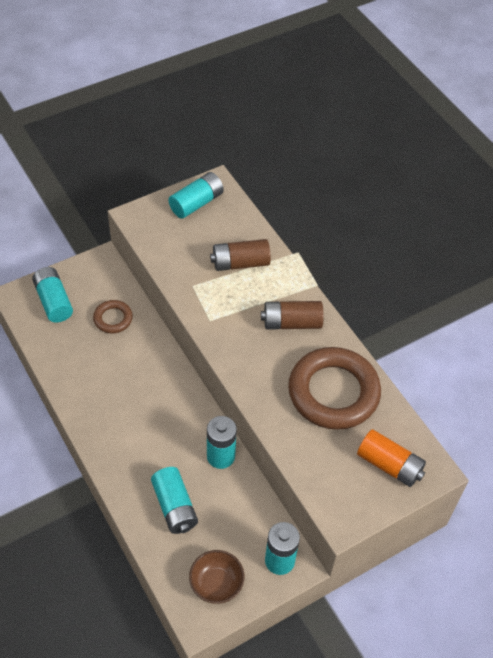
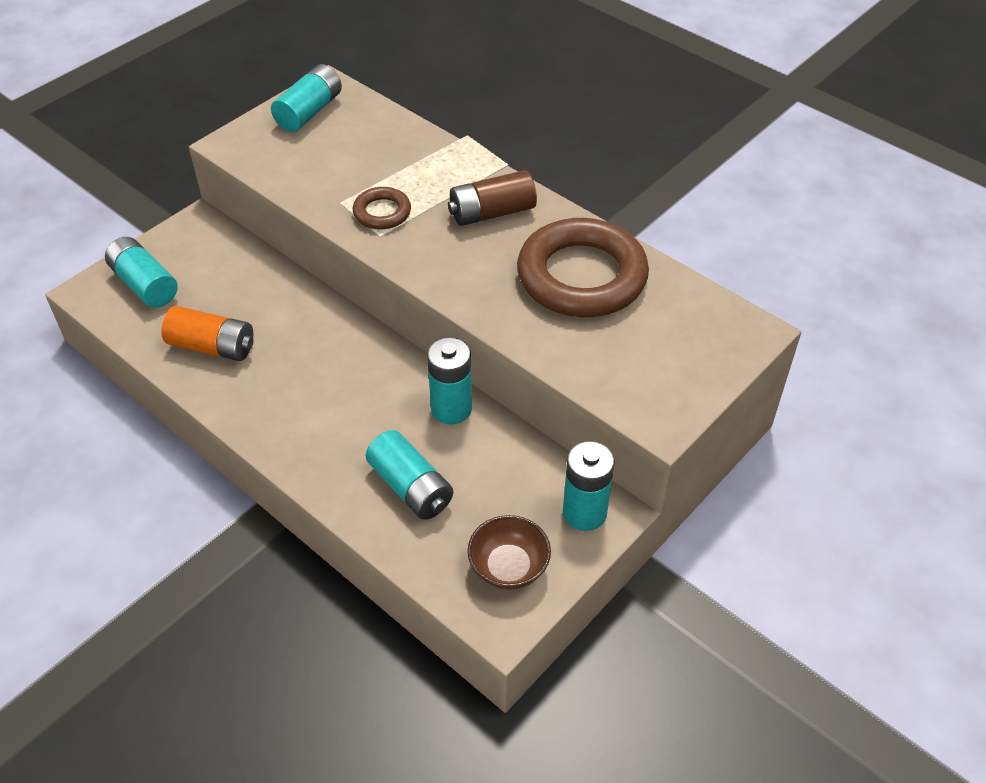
camera: 15 degrees left, 5 degrees down
brown ring [93,300,133,333] -> brown ring moved to [353,187,411,230]
brown battery [210,239,271,271] -> none
orange battery [357,429,426,487] -> orange battery moved to [161,306,254,361]

